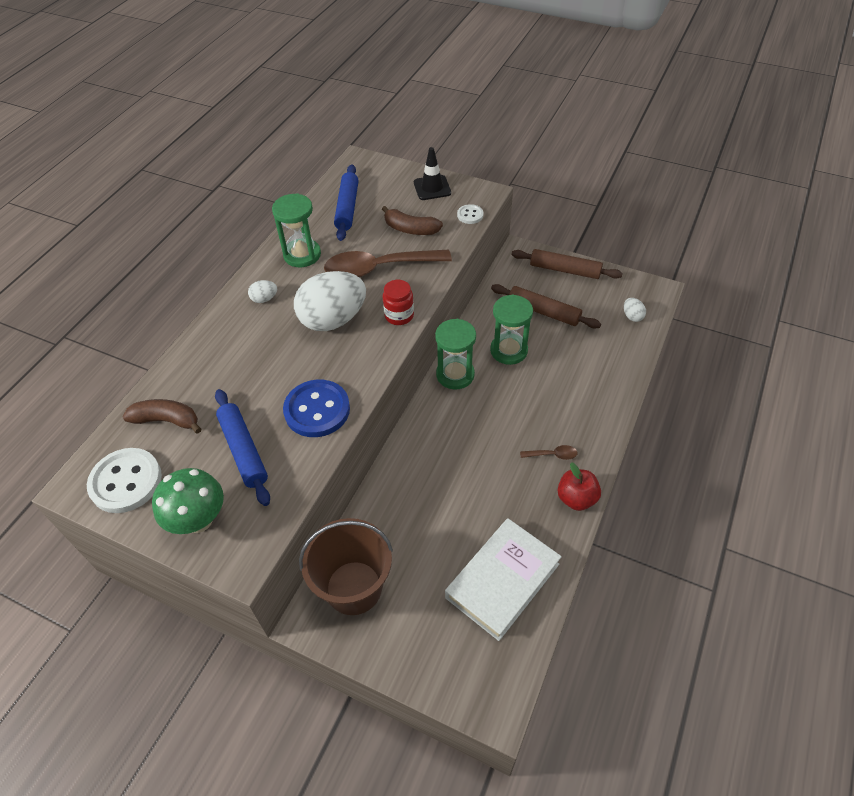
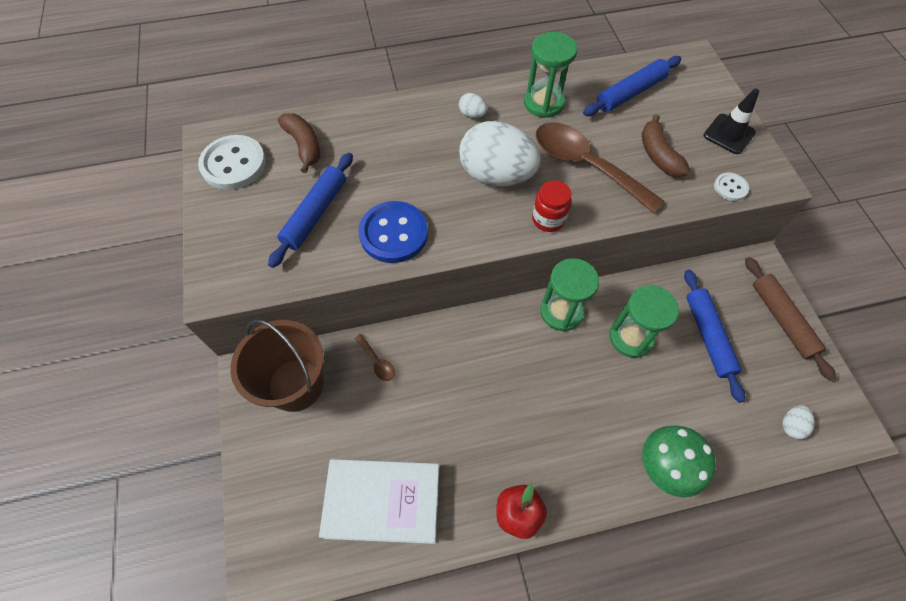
camera: 50 degrees right, 10 degrees up
green mushroom [152,468,224,534] -> green mushroom moved to [642,426,716,497]
brown rolling pin [491,284,601,329] -> blue rolling pin [684,269,745,403]
brown spoon [520,445,578,460] -> brown spoon moved to [354,334,395,381]

